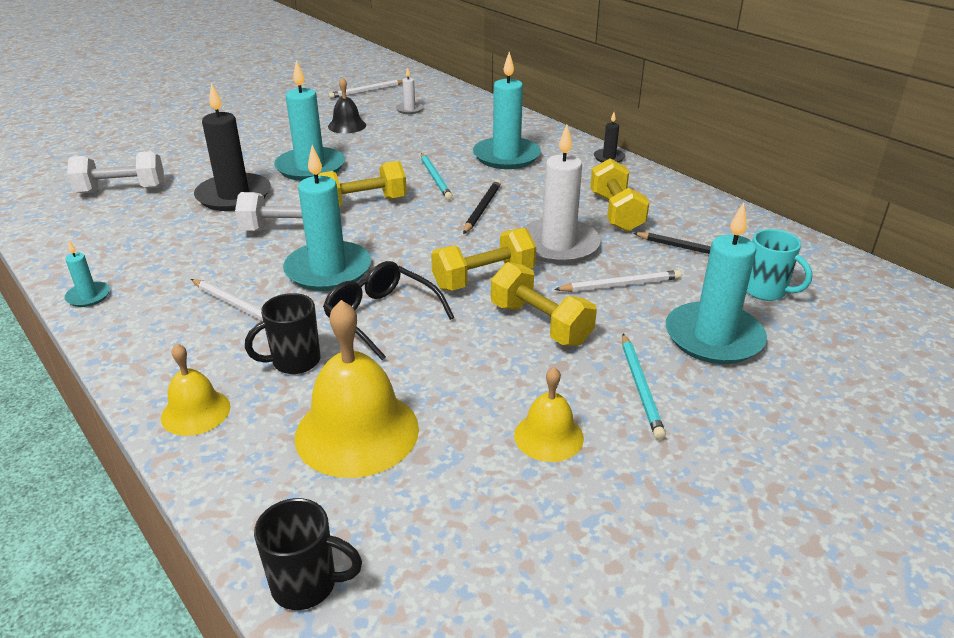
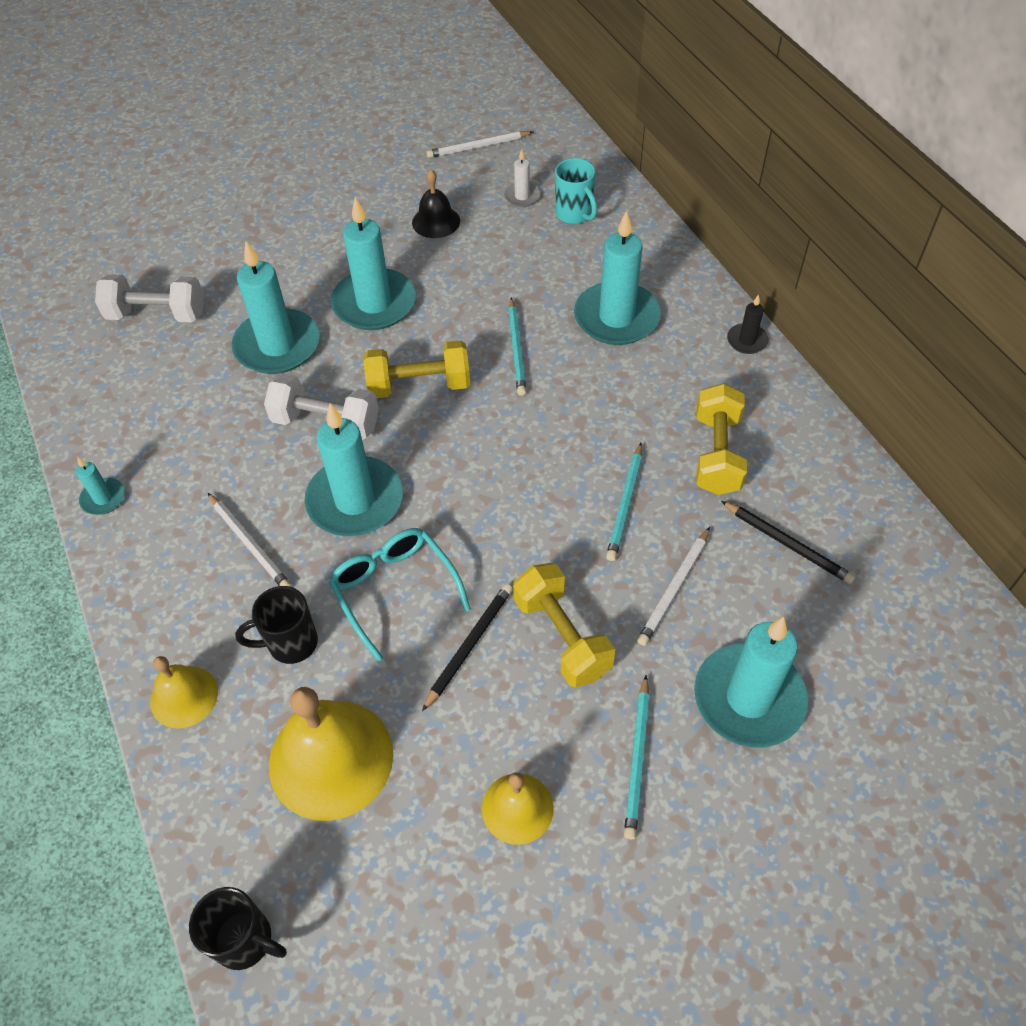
camera: 15 degrees right, 20 degrees up
black candle [194,83,271,211] -> turquoise candle [231,240,320,374]
black glasses [323,261,454,360] -> turquoise glasses [329,528,471,662]
yellow dumbbell [431,228,536,291] -> none
black pencil [463,180,501,234] -> black pencil moved to [422,584,513,711]
white candle [522,124,601,264] -> turquoise pencil [606,443,642,561]
white pencil [554,270,681,292] -> white pencil turned 120 degrees clockwise [637,527,710,646]
turquoise mug [747,229,812,301] -> turquoise mug moved to [555,158,597,224]

